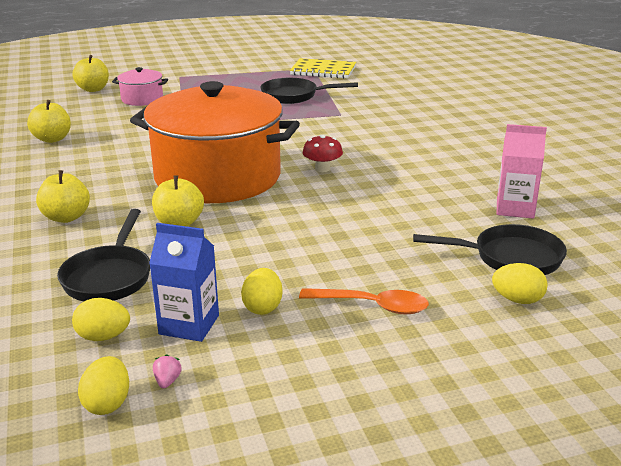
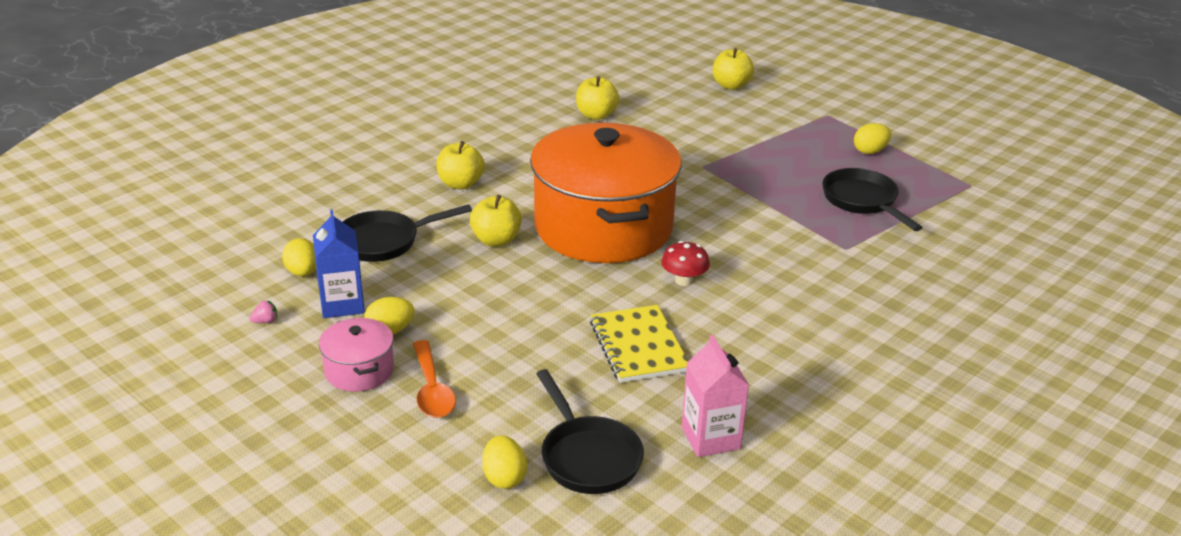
camera: 60 degrees right, 5 degrees up
yellow egg [78,356,129,415] -> yellow egg moved to [854,123,891,154]
pink pot [112,67,168,106] -> pink pot moved to [319,318,394,392]
yellow notebook [290,58,356,79] -> yellow notebook moved to [590,305,688,383]

